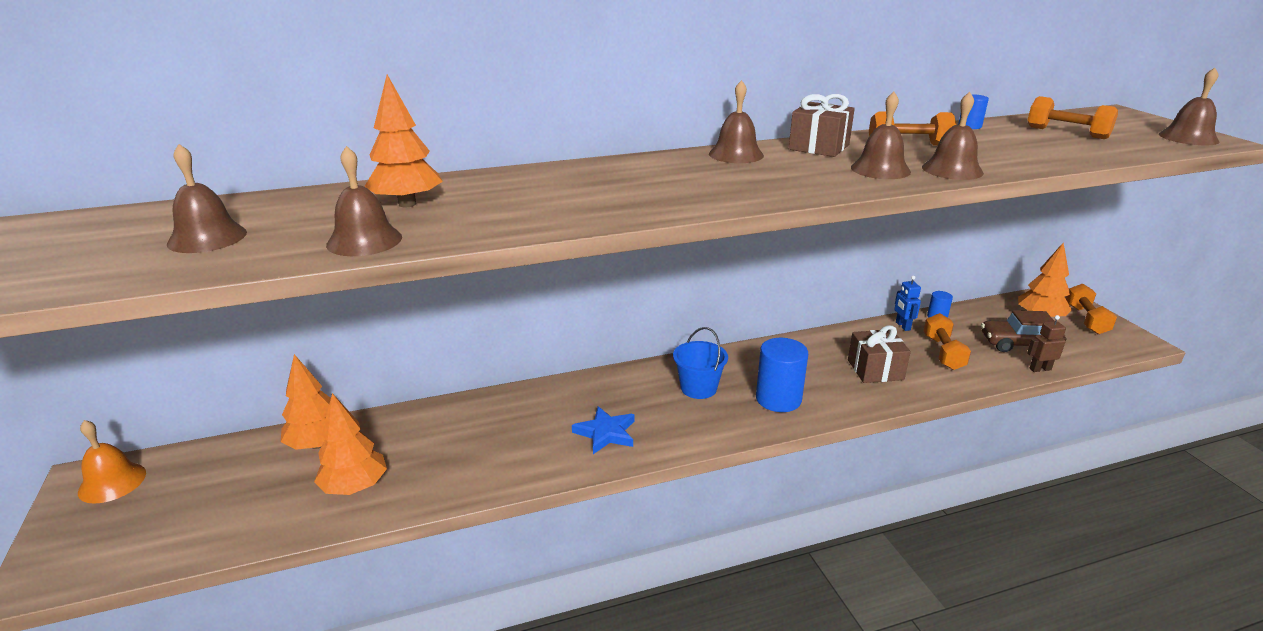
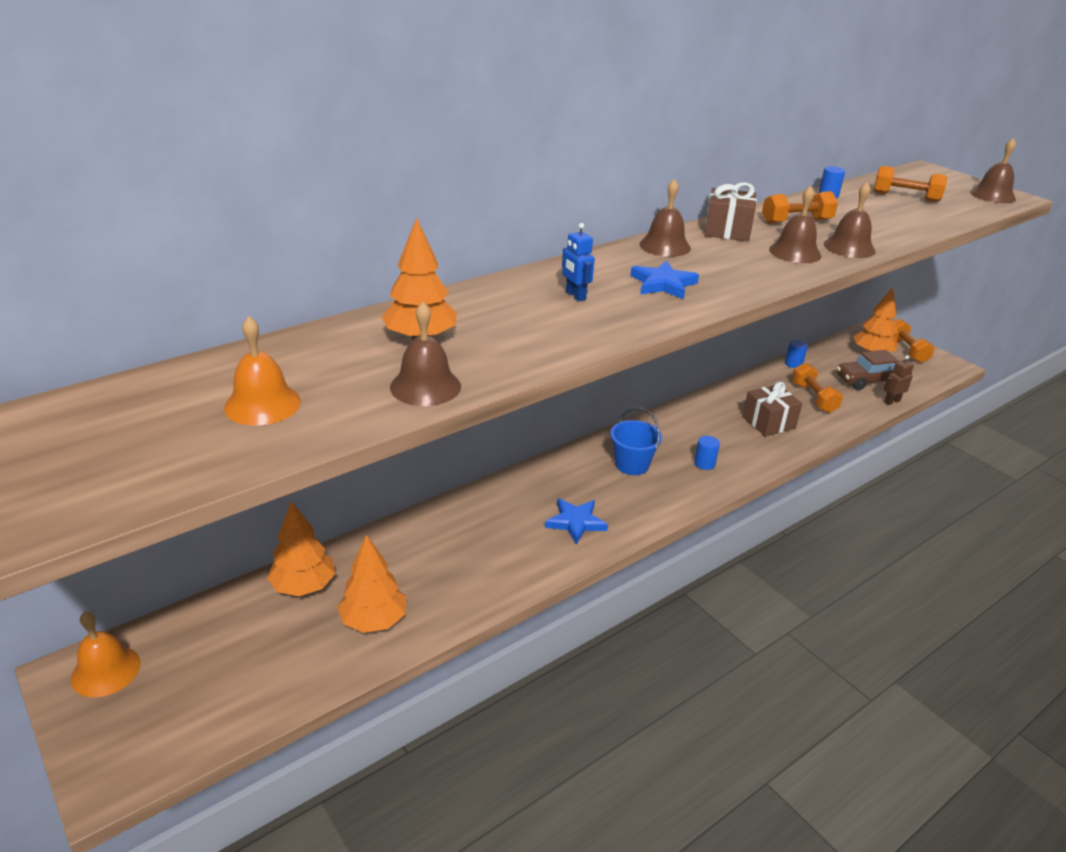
camera: 20 degrees left, 5 degrees up
brown bell [167,144,247,253] -> orange bell [224,316,301,426]
blue cylinder [756,338,808,412] -> blue cylinder [694,436,720,470], size x0.51
blue robot [894,276,921,331] -> blue robot moved to [562,223,595,301]
none -> blue star [630,261,699,299]

